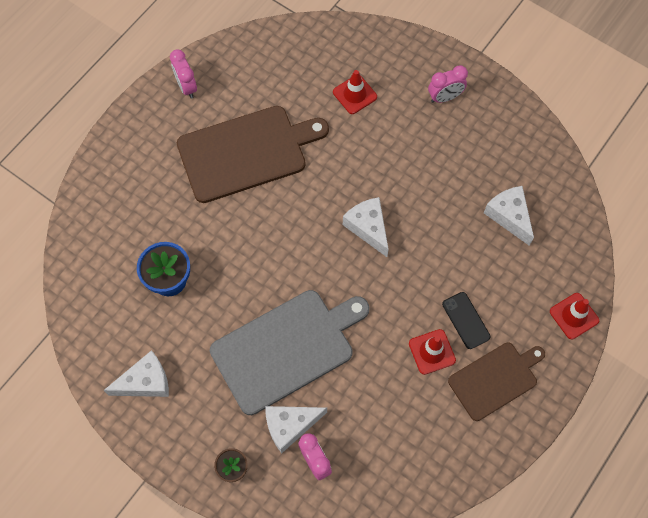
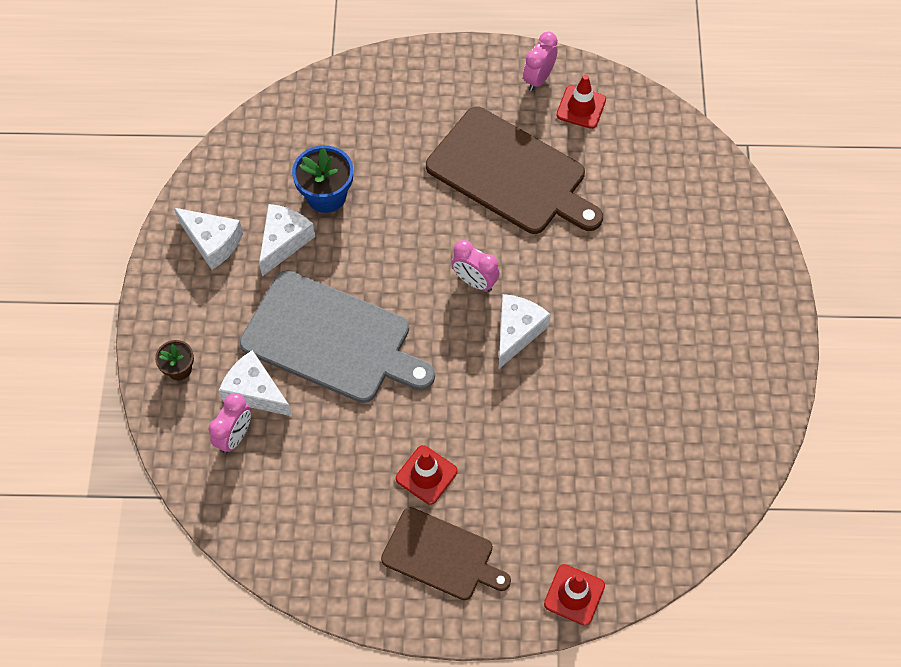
camera: 55 degrees right, 5 degrees down
red traffic cone [333,70,377,114] -> red traffic cone moved to [556,75,606,129]
pink clock [428,65,468,103] -> pink clock moved to [451,240,500,292]
black phone [442,292,491,349] -> none
white cheese [484,186,534,246] -> white cheese moved to [259,204,315,276]

